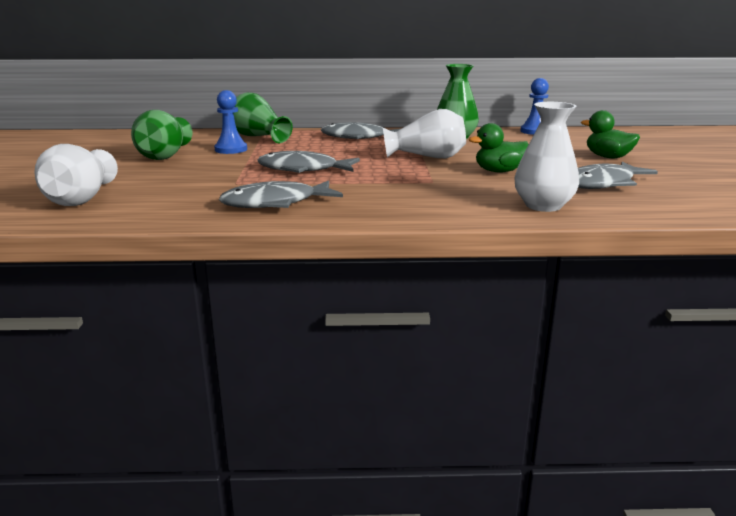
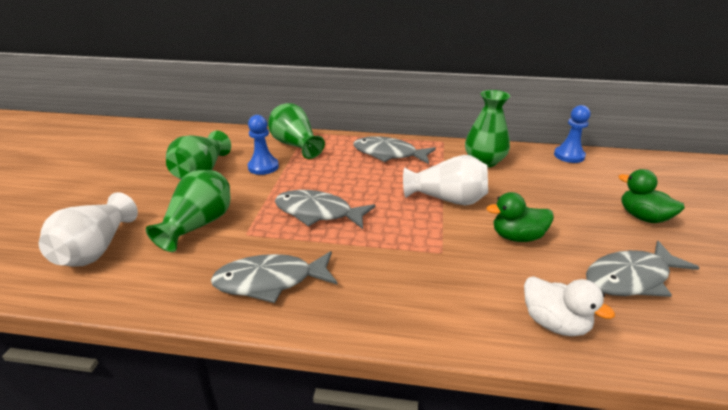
camera: 10 degrees right, 10 degrees up
white vase [515,102,579,212] -> white duck [524,276,615,336]
none -> green vase [146,170,231,252]

